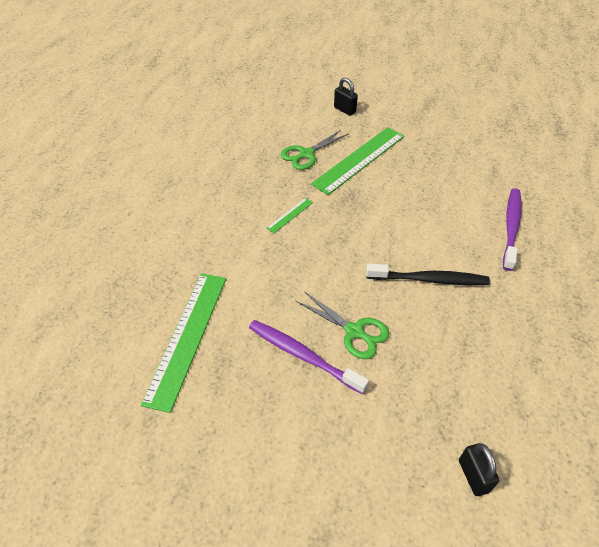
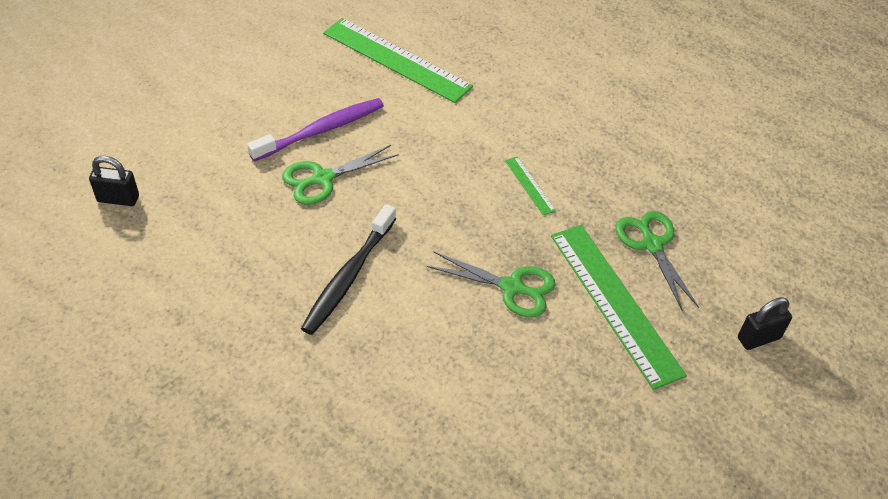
camera: 110 degrees right, 0 degrees up
purple toothbrush [503,188,522,271] -> none
none -> green scissors [427,252,555,318]

